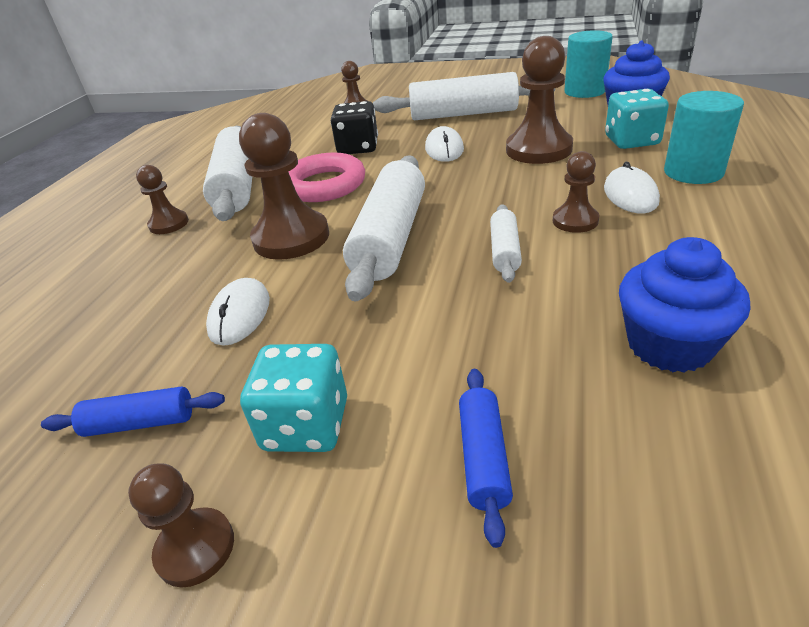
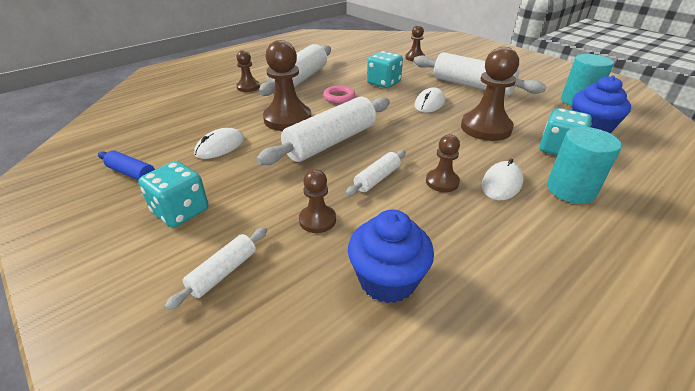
camera: 30 degrees right, 0 degrees up
brown pawn [128,464,234,588] -> brown pawn moved to [299,169,336,233]
pink ring [289,153,365,202] -> pink ring [323,85,355,103], size x0.58
black dice [331,101,378,154] -> turquoise dice [367,51,403,88]
blue rolling pin [459,369,513,548] -> white rolling pin [165,227,267,310]

